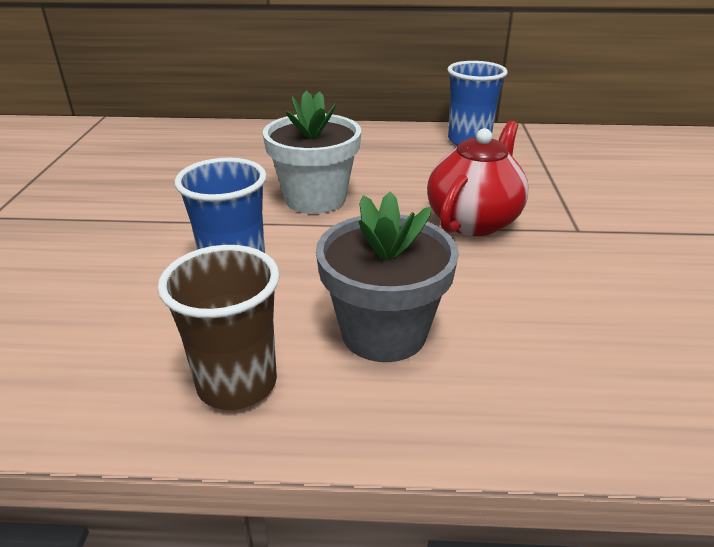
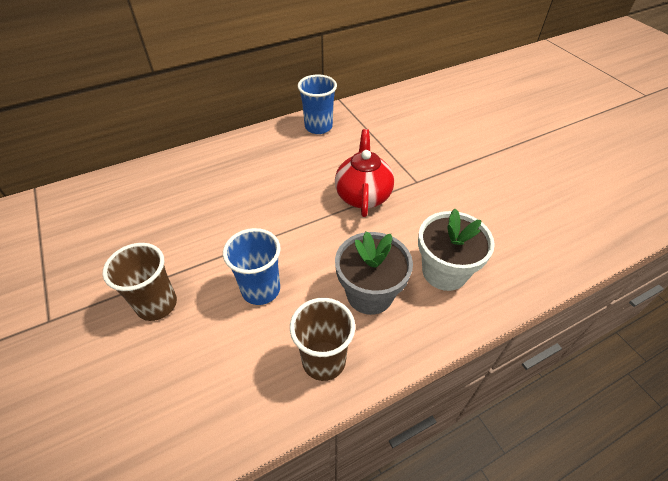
camera: 30 degrees left, 15 degrees up
white flower pot [263,91,361,214] -> white flower pot moved to [418,209,495,291]
none -> brown cup [103,243,177,321]

